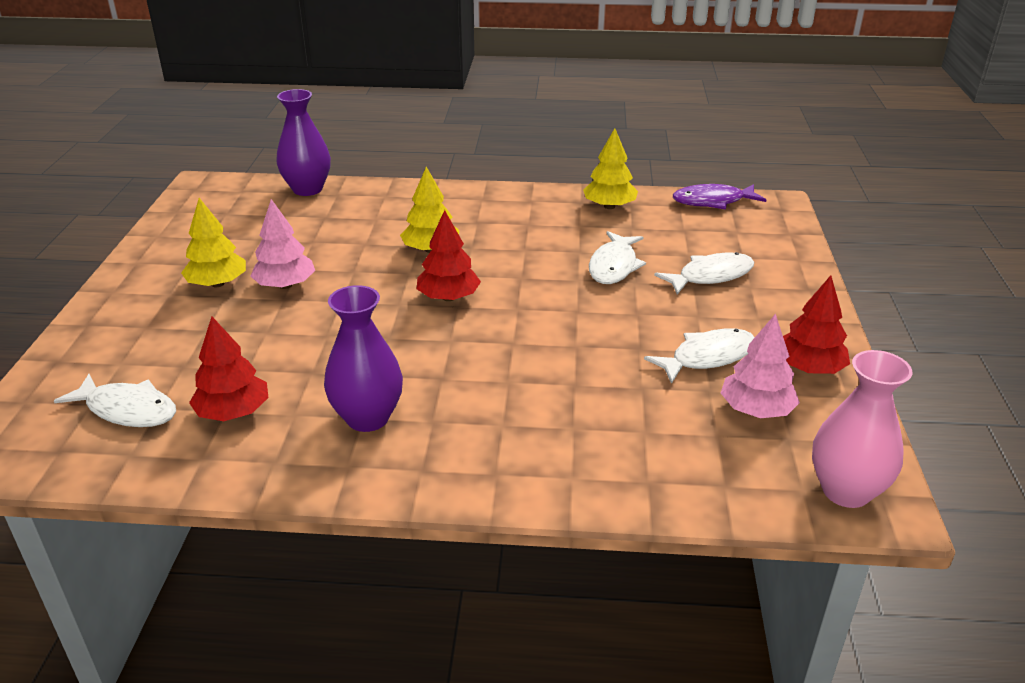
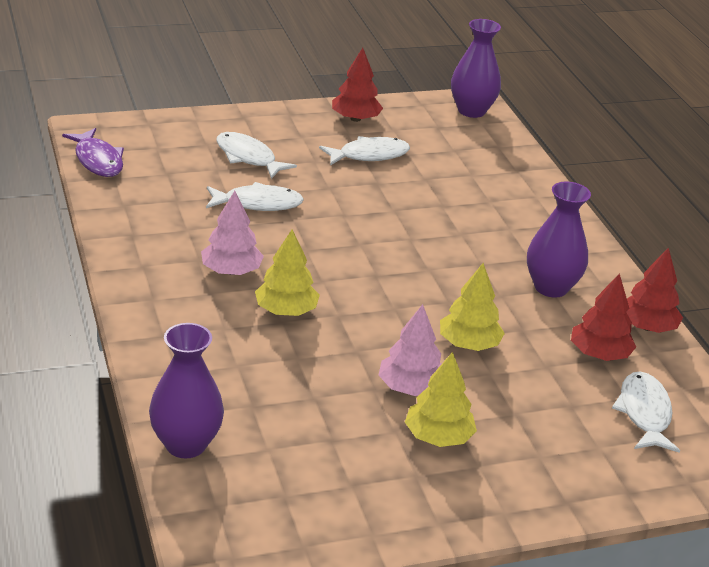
camera: 115 degrees left, 0 degrees up
red tree [417,210,481,301] -> red tree moved to [626,247,683,333]
yellow tree [583,128,638,209] -> yellow tree moved to [440,263,505,351]
white fish [644,329,755,384] -> white fish turned 120 degrees clockwise [319,136,410,166]
pink tree [721,314,800,418] -> pink tree moved to [201,191,264,275]
pink vase [812,350,913,508] -> purple vase [451,19,501,118]

